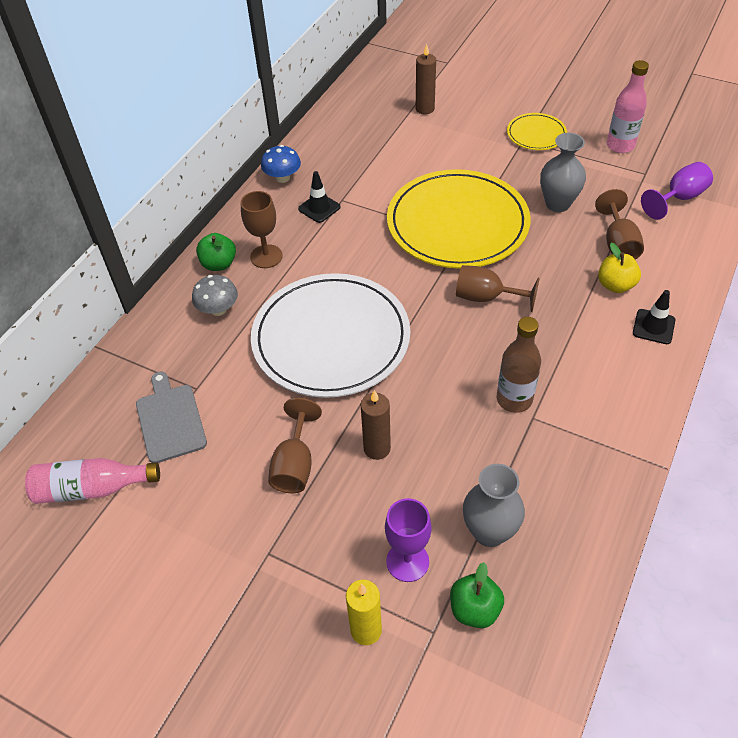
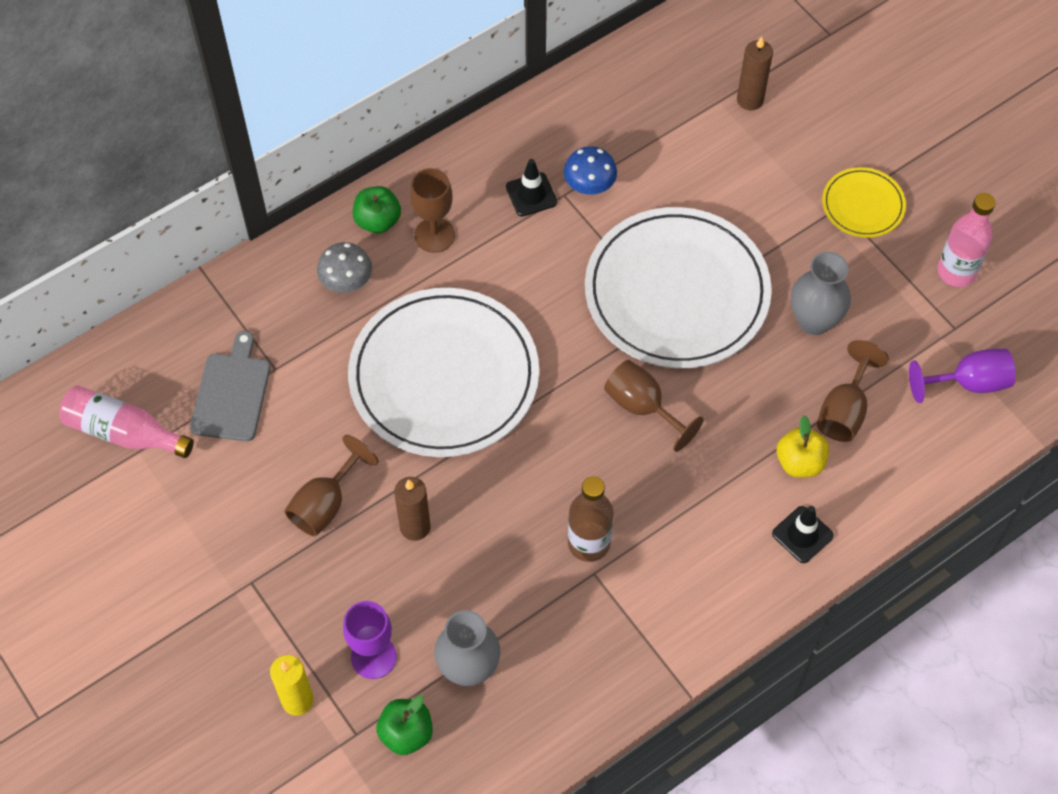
camera: 25 degrees right, 10 degrees up
blue mushroom [261,145,301,183] -> blue mushroom moved to [564,146,617,195]
yellow plate [387,169,531,269] -> white plate [585,207,772,368]

